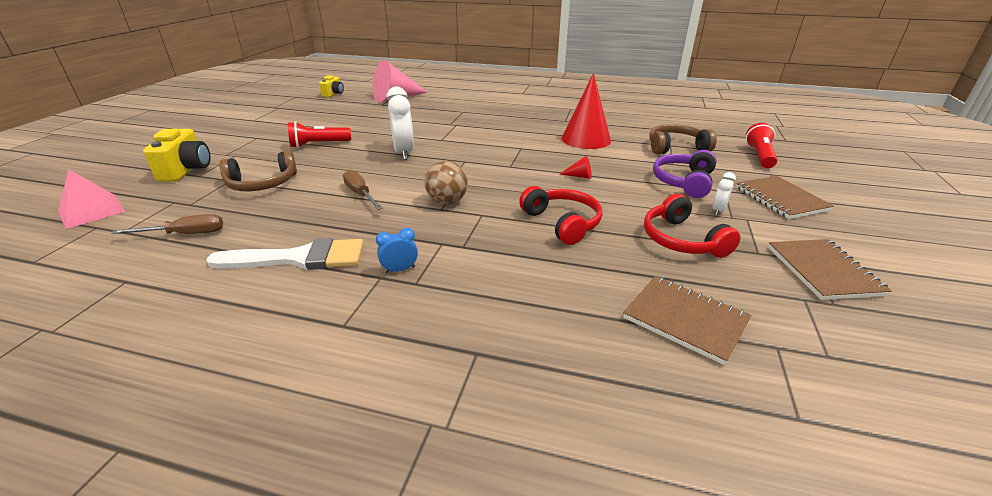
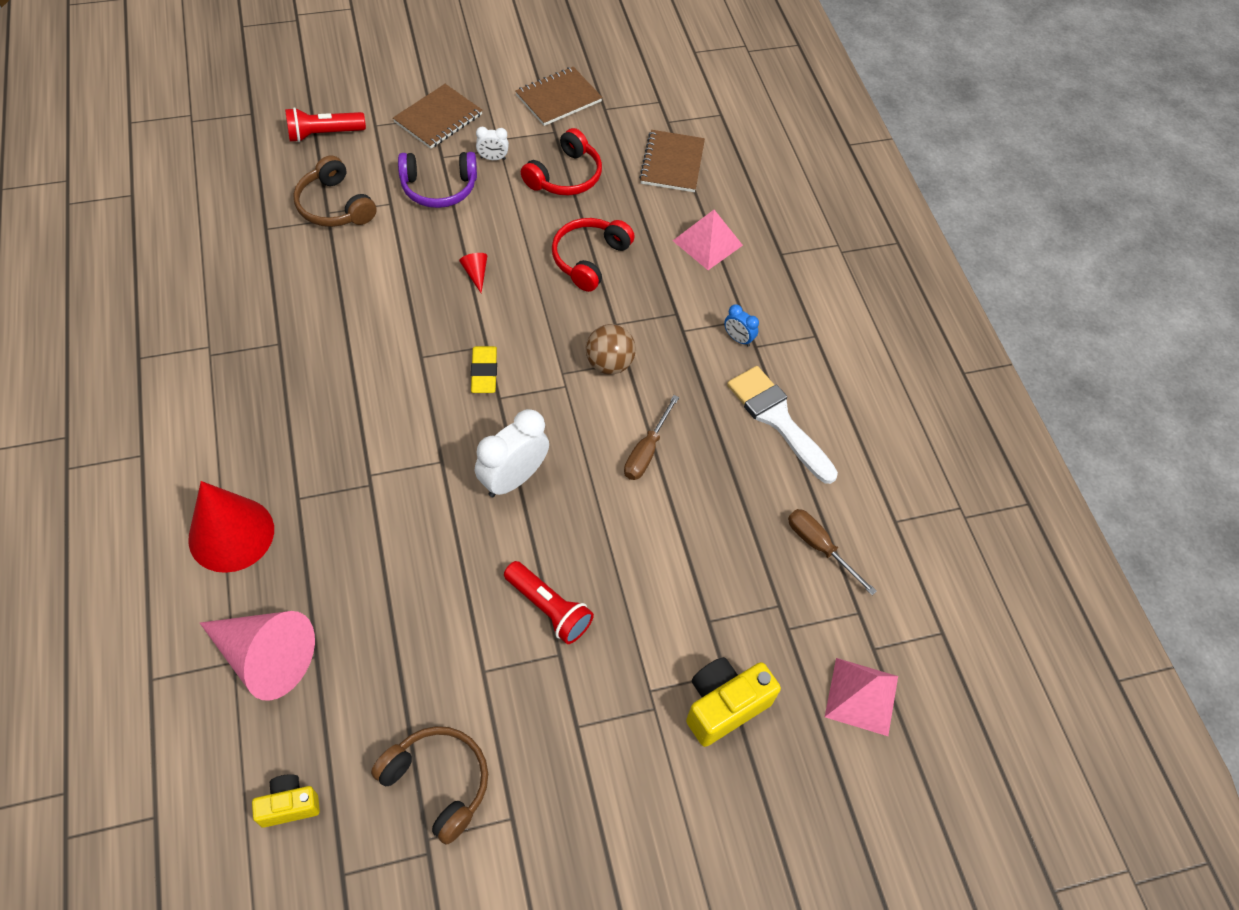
camera: 125 degrees left, 25 degrees up
brown headphones [219,151,297,191] -> brown headphones moved to [371,726,488,845]
red cone [562,73,611,149] -> red cone moved to [188,481,274,573]
none -> yellow eraser [471,346,497,393]
none -> pink pyramid [673,210,743,270]

